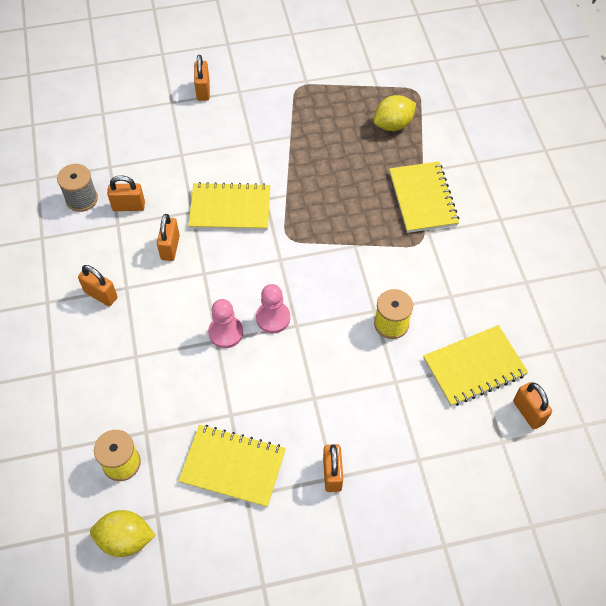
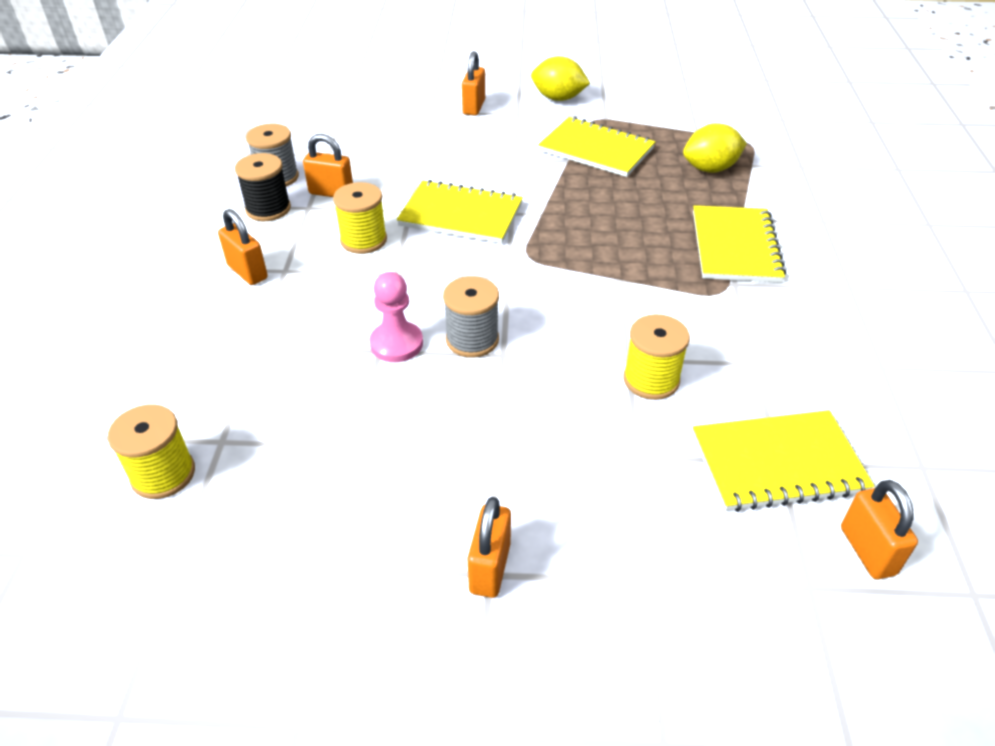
camera: 15 degrees right, 15 degrees down
yellow lemon [90,510,156,557] -> yellow lemon moved to [531,56,590,101]
orange padlock [157,214,180,261] -> yellow spool [333,182,387,254]
yellow notebook [178,425,286,507] -> yellow notebook moved to [538,117,656,177]
pink pawn [256,284,290,333] -> grey spool [443,276,499,358]
none -> black spool [235,153,291,221]

